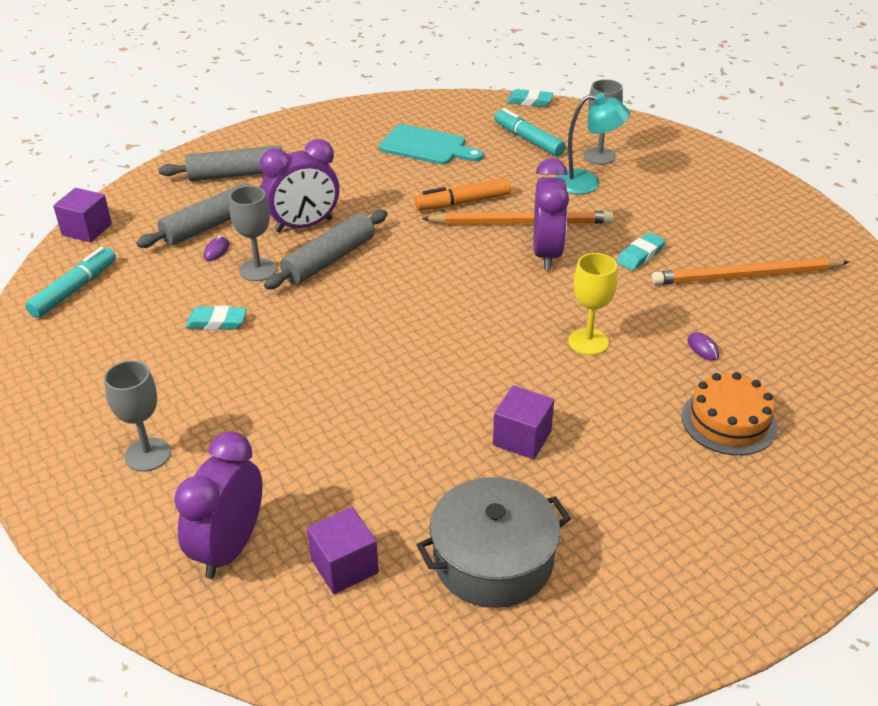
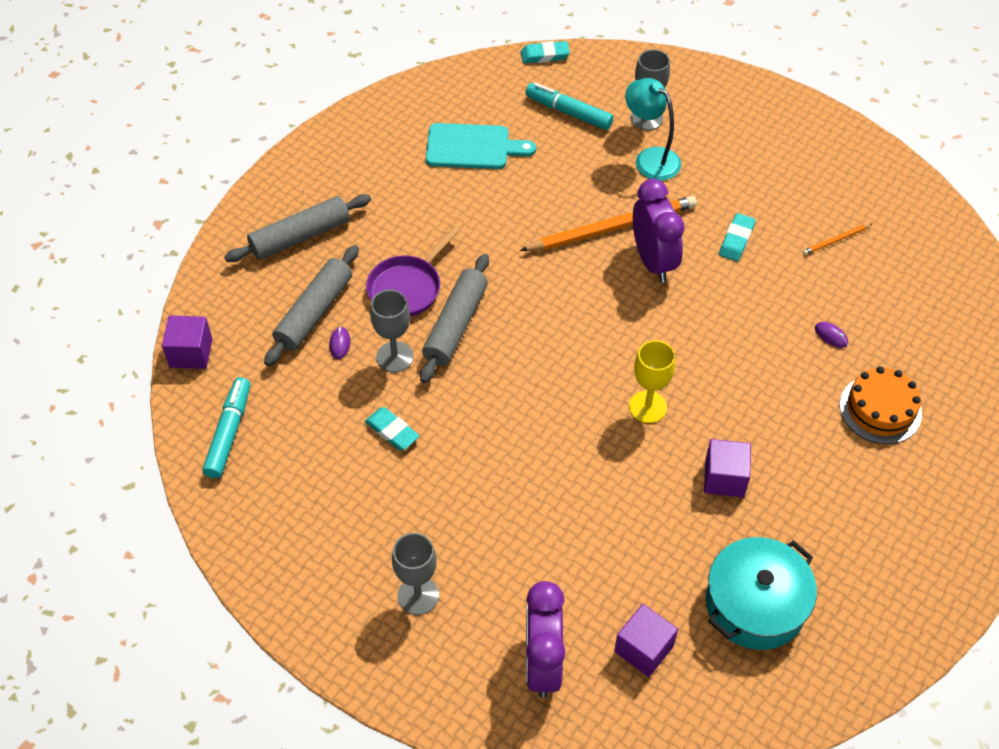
camera: 20 degrees left, 15 degrees up
turquoise eraser [185,306,247,330] -> turquoise eraser turned 60 degrees clockwise [365,407,420,450]
purple clock [260,139,339,232] -> purple pan [366,226,460,317]
orange marker [415,178,511,211] -> none
grey pot [417,477,571,608] -> turquoise pot [706,537,817,650]
turquoise lamp [555,93,630,194] -> turquoise lamp turned 120 degrees counterclockwise [625,78,681,181]
yellow goblet [568,253,617,355] -> yellow goblet moved to [629,340,675,423]
orange pencil [651,258,849,285] -> orange pencil [803,224,872,255], size x0.44

